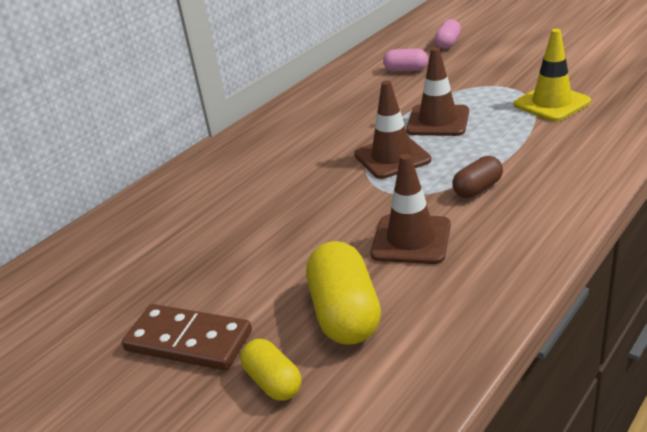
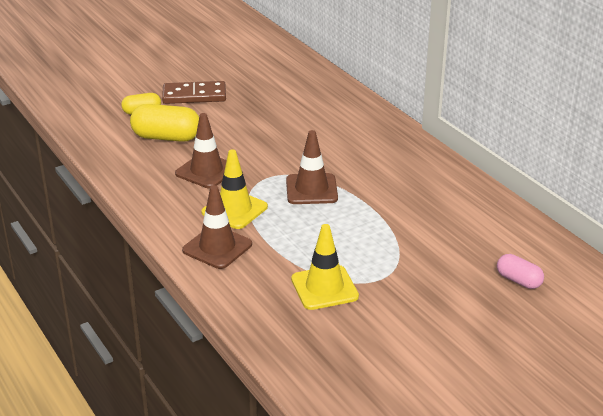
camera: 105 degrees right, 0 degrees up
brown domino [122,304,252,371] -> brown domino turned 45 degrees clockwise [162,81,226,104]
pink capsule [383,49,428,72] -> none
brown traffic cone [406,47,469,136] -> brown traffic cone moved to [182,185,252,269]
brown capsule [452,156,503,198] -> yellow traffic cone [202,149,268,229]

